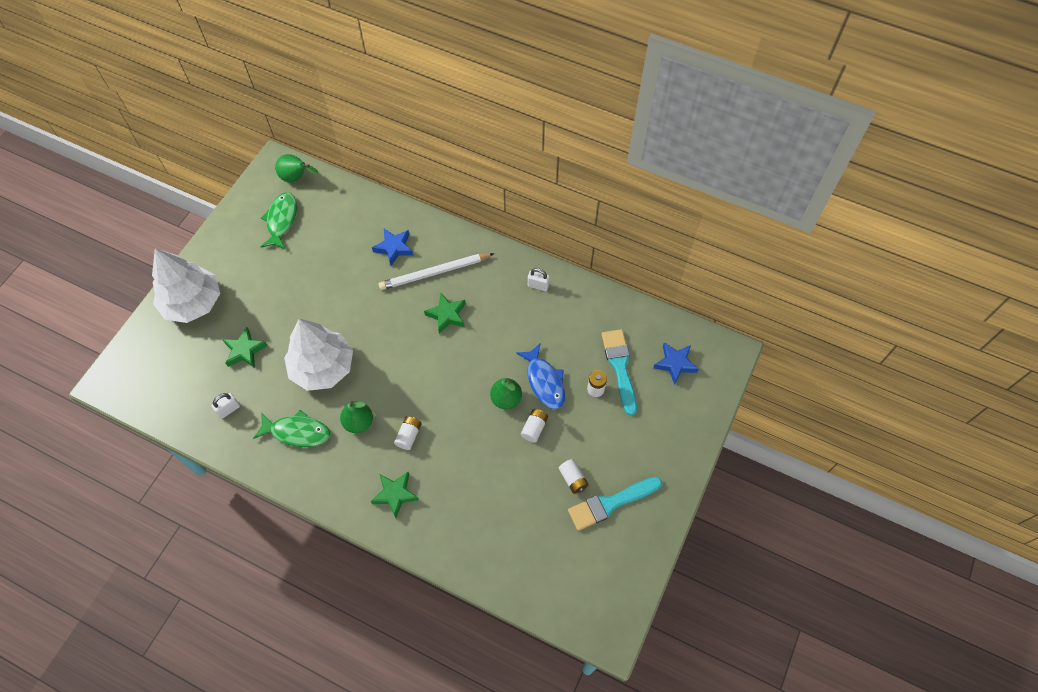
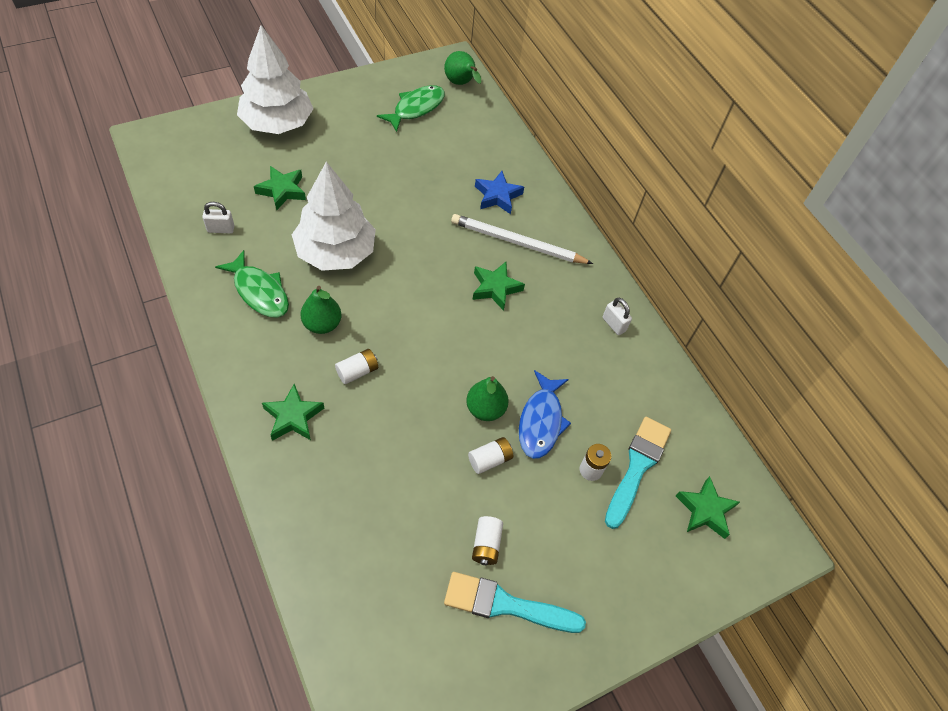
camera: 30 degrees right, 5 degrees down
blue star [653,342,699,385] -> green star [676,476,740,539]

